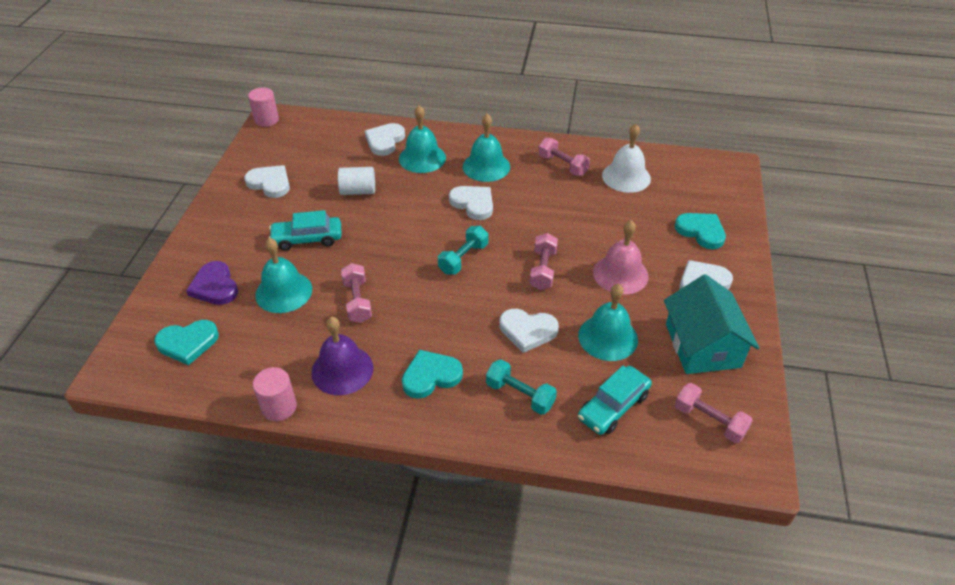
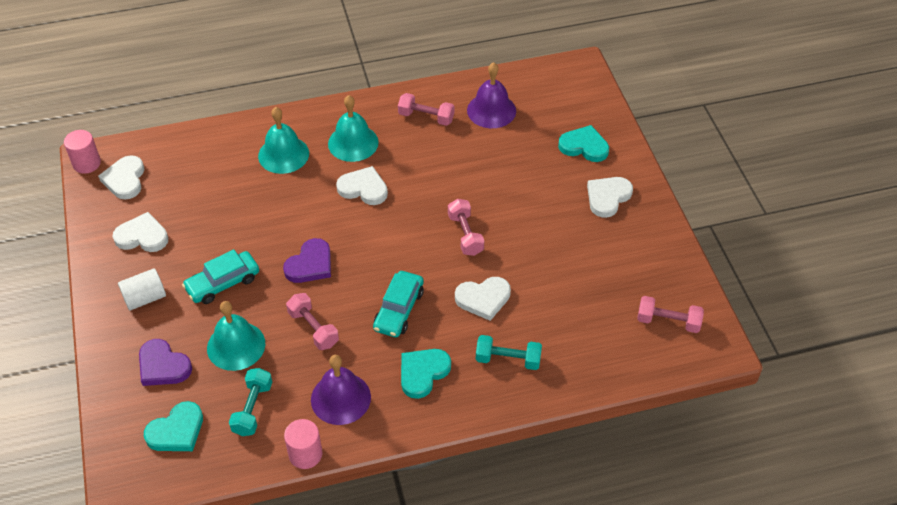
camera: 25 degrees left, 5 degrees up
white cylinder [338,167,375,195] -> white cylinder moved to [118,268,166,311]
white heart [365,123,405,156] -> white heart moved to [98,155,144,200]
turquoise dumbbell [438,226,488,275] -> turquoise dumbbell moved to [229,368,272,436]
turquoise bell [578,284,638,361] -> none
turquoise car [578,366,652,435] -> turquoise car moved to [373,271,424,337]
pink bell [593,220,649,295] -> none
white bell [602,124,651,193] -> purple bell [467,62,516,128]
turquoise house [664,274,760,374] -> none
none -> purple heart [283,238,331,283]

